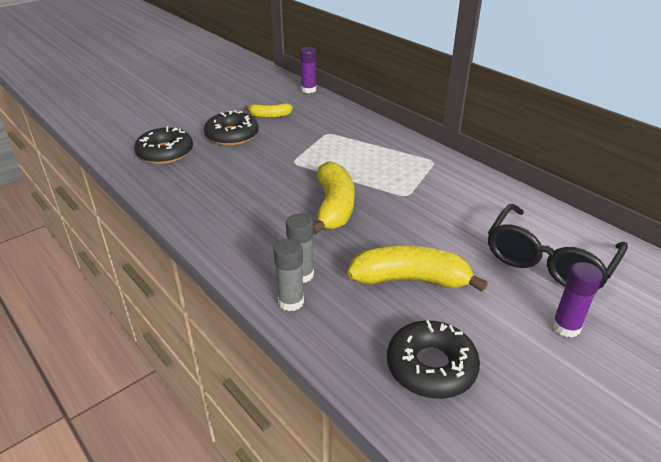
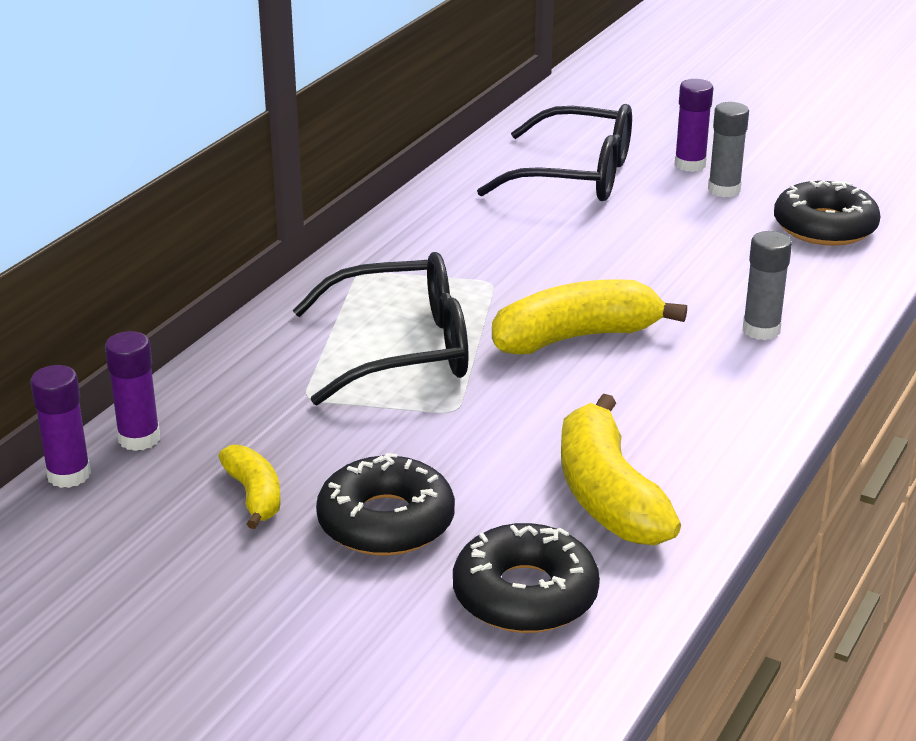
camera: 110 degrees left, 5 degrees down
grey glue stick [274,239,304,311] -> grey glue stick moved to [708,102,749,197]
yellow banana [347,246,488,292] -> yellow banana moved to [561,394,681,546]
none -> purple glue stick [105,331,160,451]
none -> black glasses [293,252,469,405]

